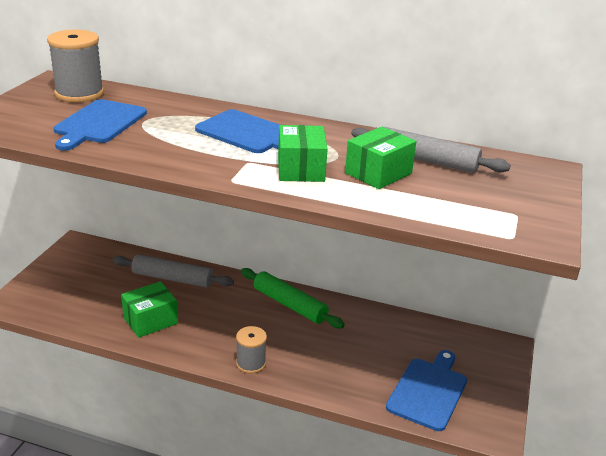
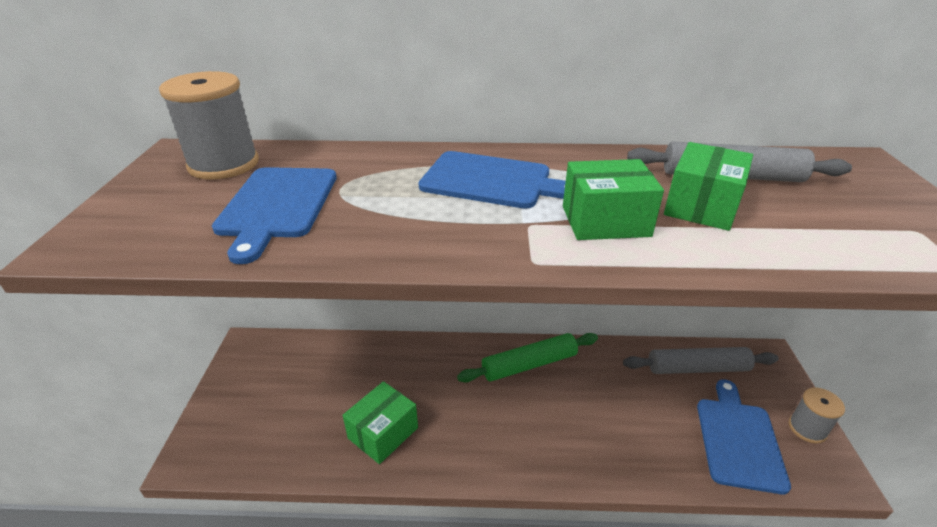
camera: 15 degrees left, 5 degrees up
grey rolling pin [113,254,234,288] -> grey rolling pin moved to [623,347,779,374]
grey spool [236,326,267,374] -> grey spool moved to [789,387,845,444]
green rolling pin [241,268,345,328] -> green rolling pin turned 45 degrees counterclockwise [457,333,598,382]
green box [278,125,328,182] -> green box turned 75 degrees counterclockwise [563,159,664,240]

